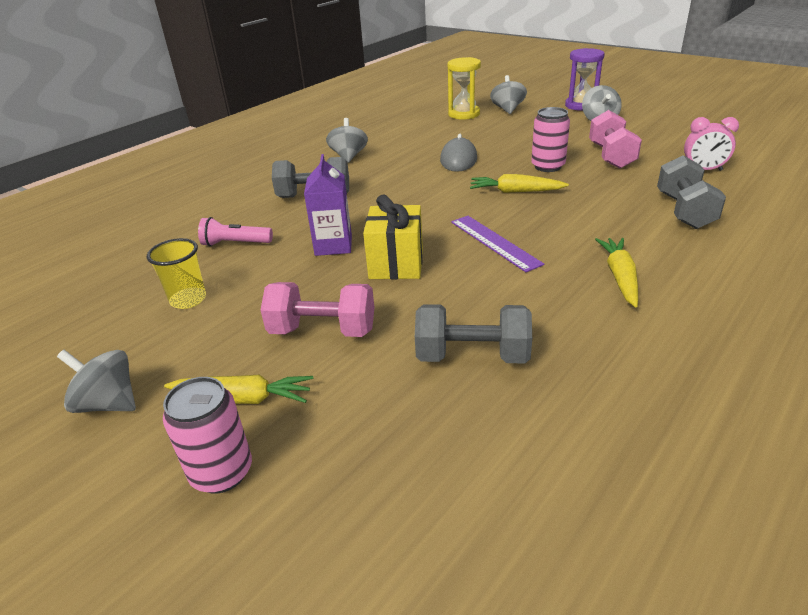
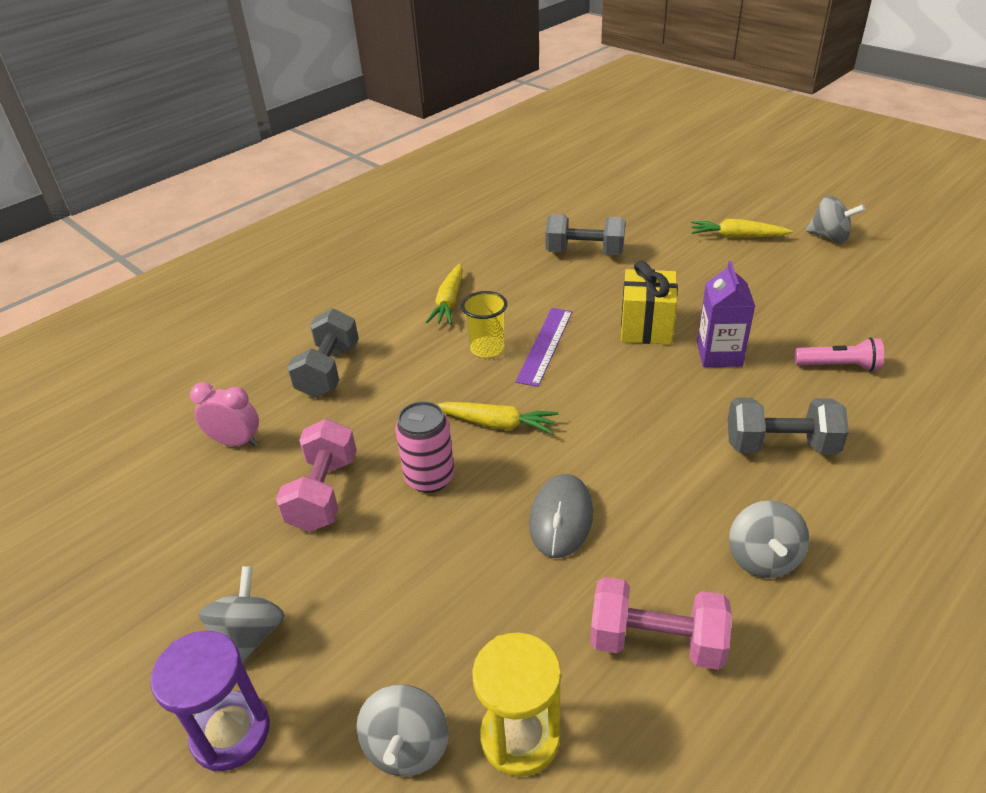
camera: 175 degrees left, 5 degrees up
yellow cup [147,238,206,309] -> yellow cup moved to [461,291,507,358]
pink can [163,377,252,494] -> none
pink dumbbell [261,282,375,337] -> pink dumbbell moved to [590,577,732,670]
purple ruler [451,216,544,272] -> purple ruler turned 45 degrees clockwise [515,308,573,387]

